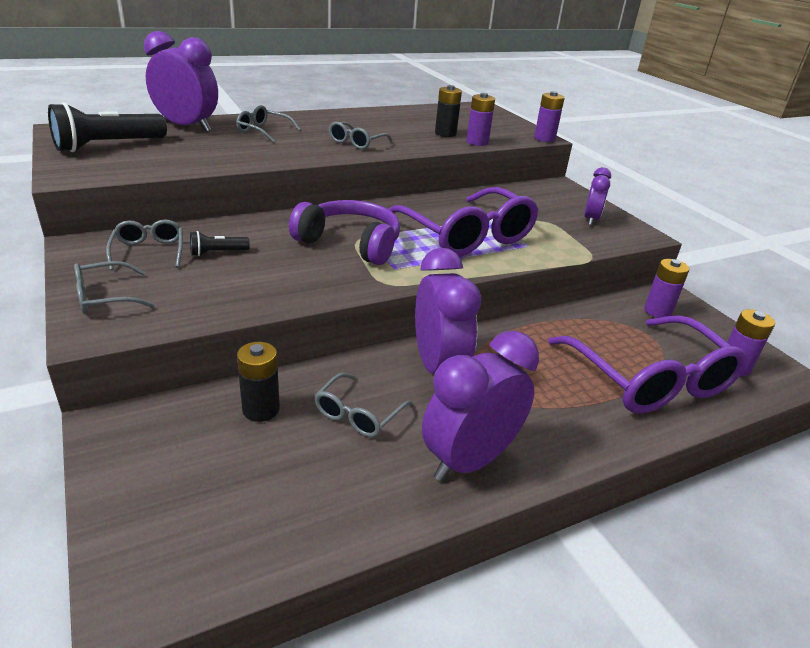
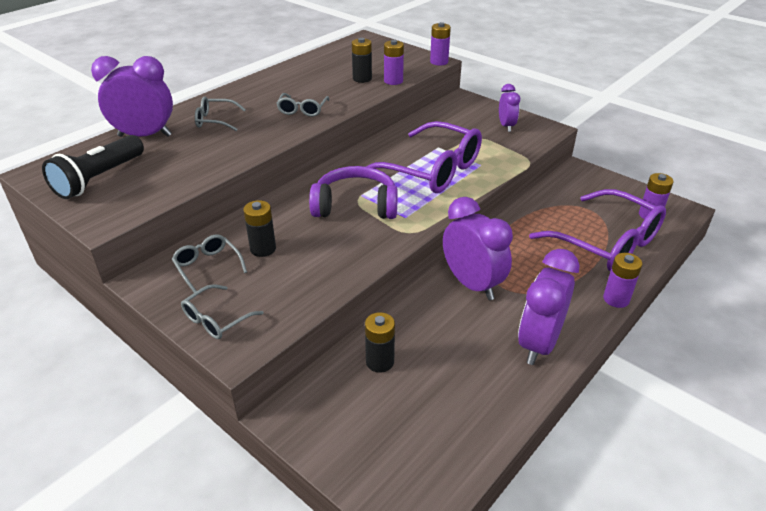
camera: 20 degrees left, 5 degrees up
black flashlight [190,231,250,256] -> black battery [243,200,276,257]
grey glasses [314,373,412,437] -> none
purple battery [644,259,690,318] -> purple battery moved to [603,253,642,308]

